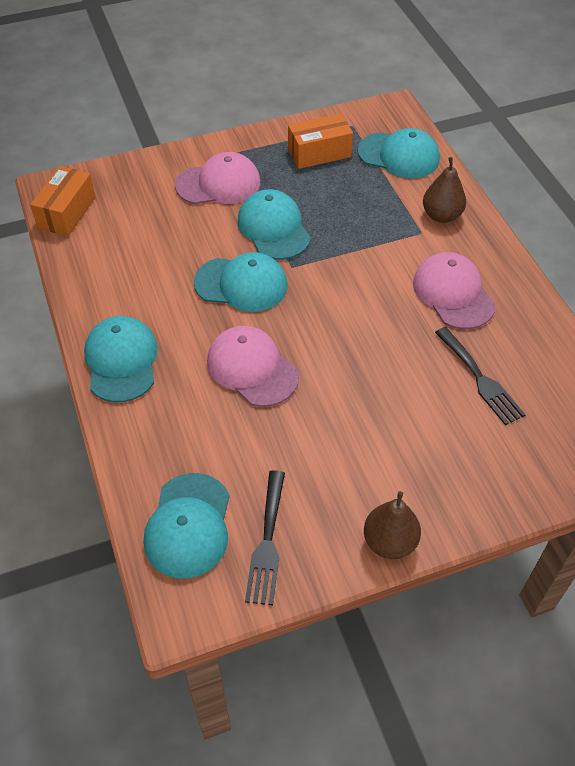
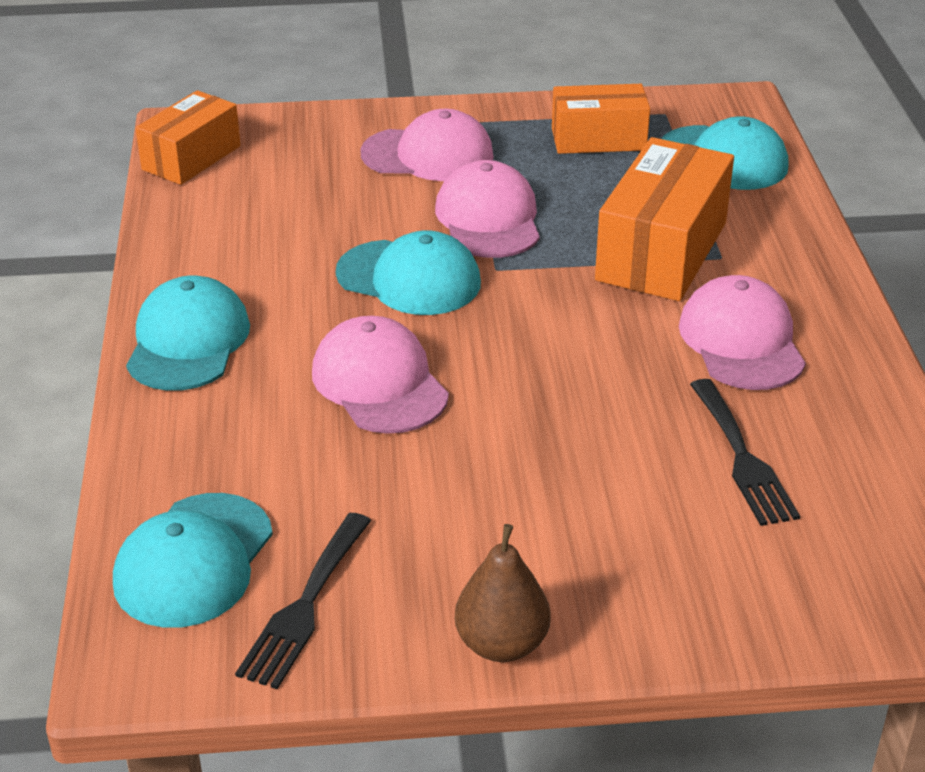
camera: 15 degrees right, 15 degrees down
turquoise cap [238,189,311,260] -> pink cap [435,160,540,258]
brown pear [423,157,466,223] -> none
none -> orange box [595,137,734,301]

